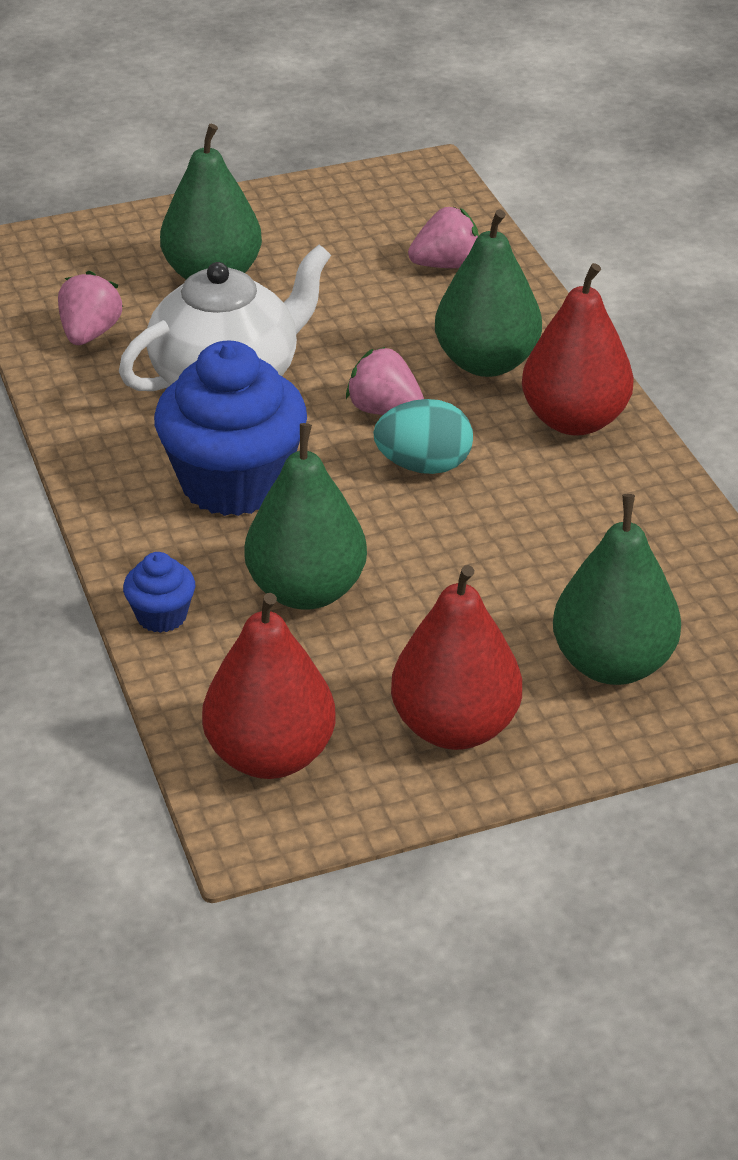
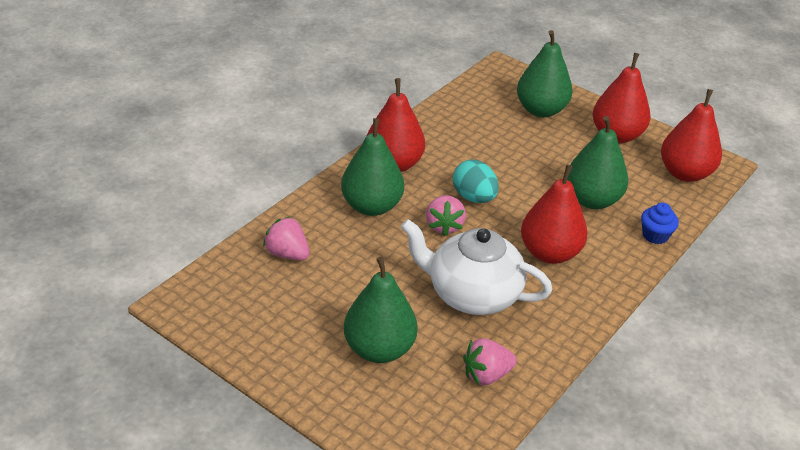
camera: 125 degrees left, 0 degrees up
blue cupcake [154,341,307,516] -> red pear [521,165,588,264]

